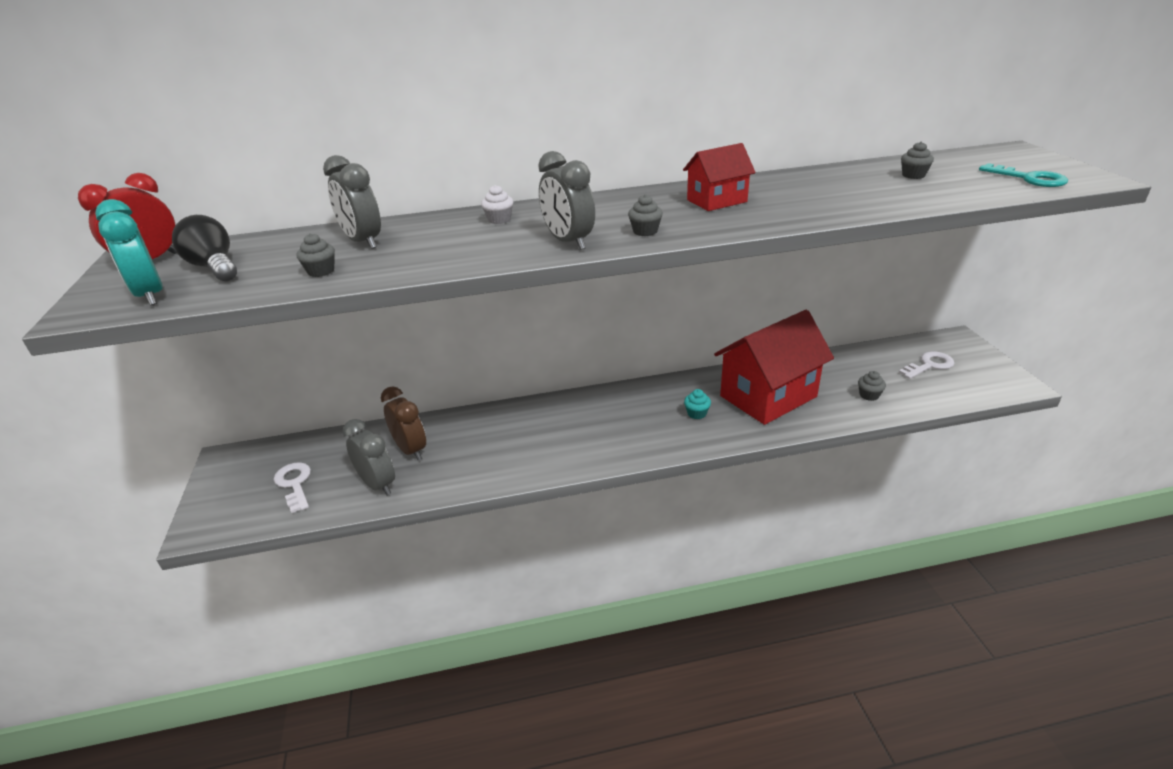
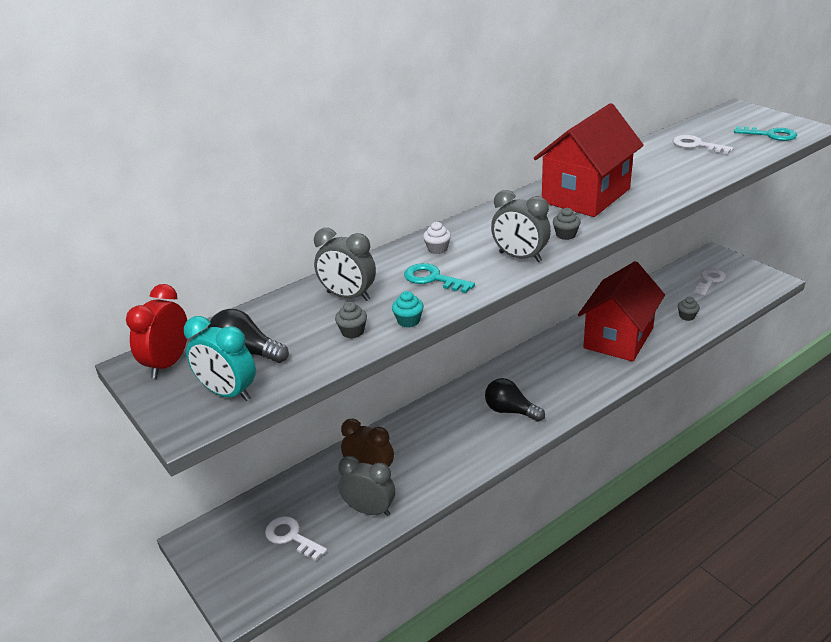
camera: 25 degrees left, 0 degrees up
red house [683,143,756,211] -> red house [534,103,644,217], size x1.93
turquoise cupcake [684,389,711,419] -> turquoise cupcake moved to [392,291,424,328]
grey cupcake [901,142,934,179] -> white key [673,135,734,154]
none -> turquoise key [404,263,475,293]
none -> black light bulb [485,378,545,422]

